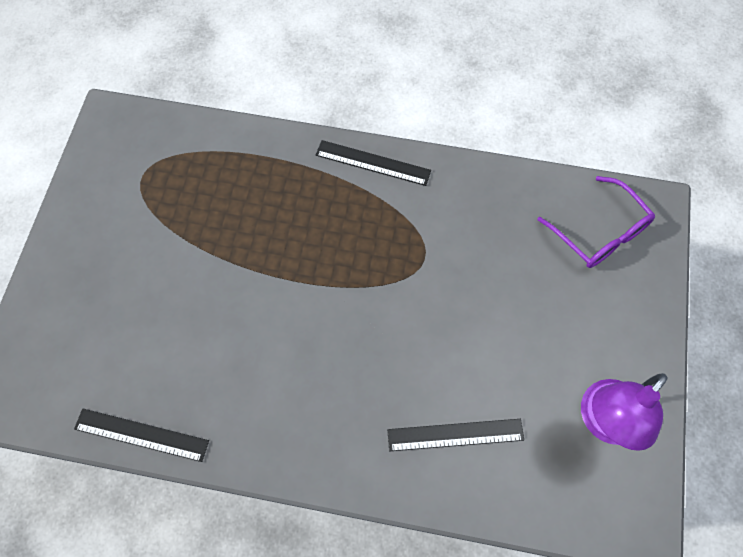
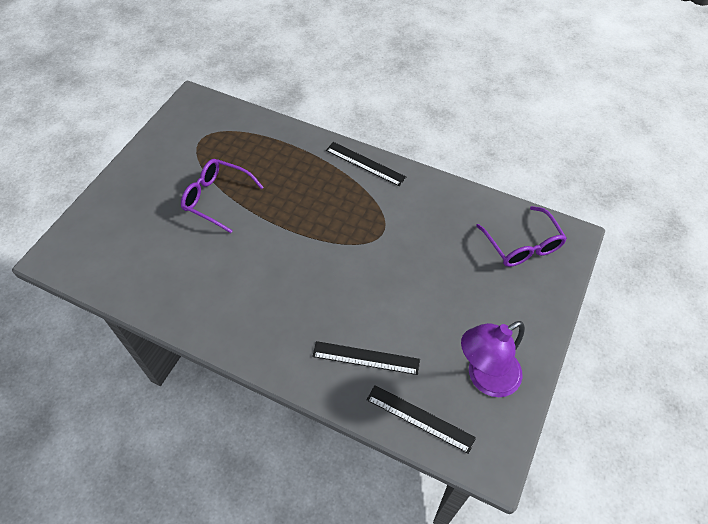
camera: 15 degrees right, 10 degrees down
black ruler [74,408,209,462] -> black ruler moved to [367,385,476,454]
none -> purple glasses [181,159,264,233]

